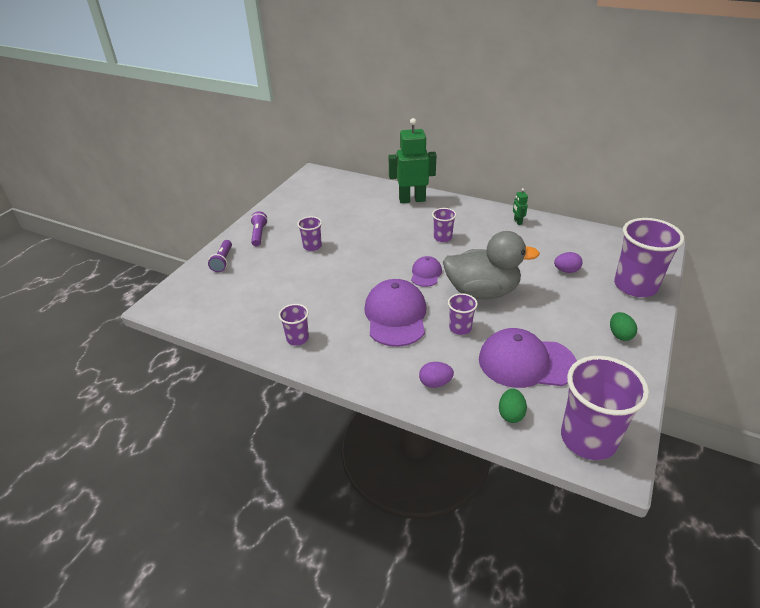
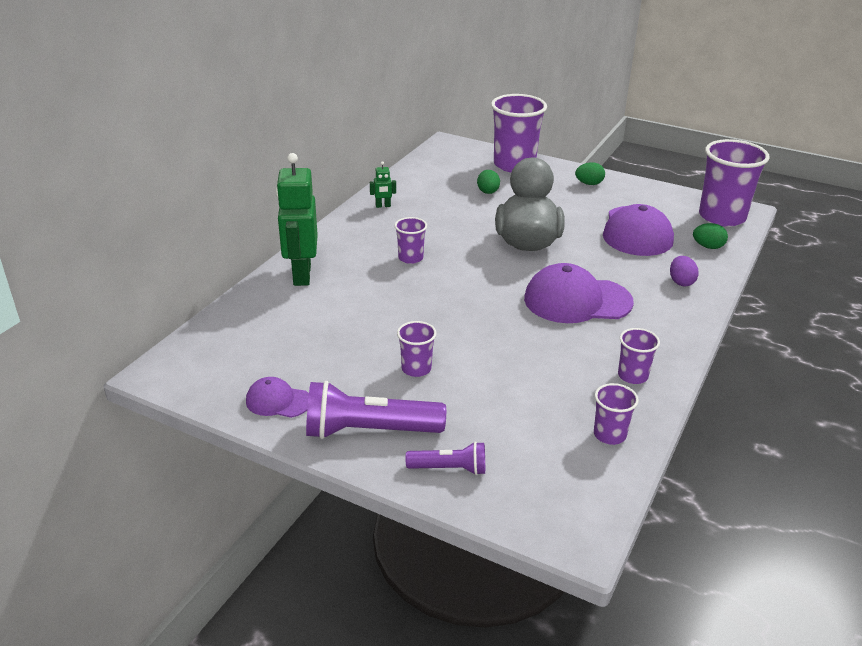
camera: 90 degrees left, 5 degrees down
purple flashlight [250,211,268,246] -> purple flashlight [306,381,446,439], size x1.81
purple cap [411,256,442,287] -> purple cap moved to [246,377,309,418]
purple cup [448,293,478,335] -> purple cup moved to [594,383,639,445]
purple egg [554,252,583,273] -> green egg [477,170,500,194]

